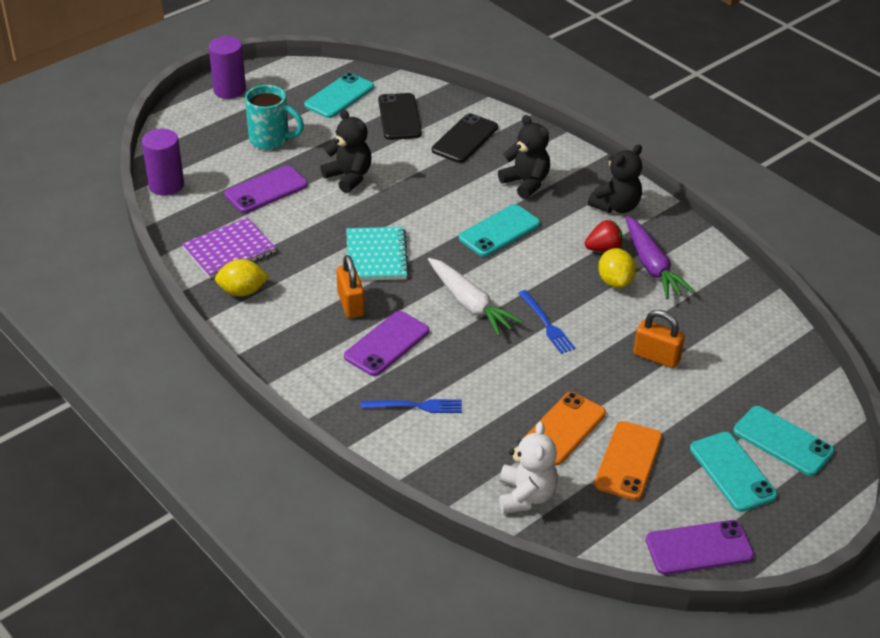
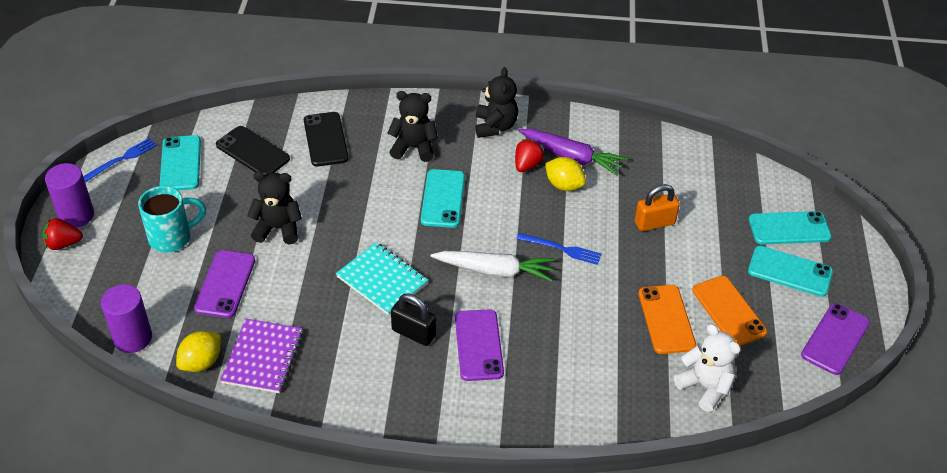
camera: 45 degrees left, 5 degrees up
yellow lemon [215,259,269,296] -> yellow lemon moved to [176,331,221,372]
orange padlock [336,255,365,319] -> black padlock [391,294,436,346]
blue fork [361,399,462,413] -> blue fork moved to [83,138,157,182]
none -> red strawberry [43,218,83,250]

